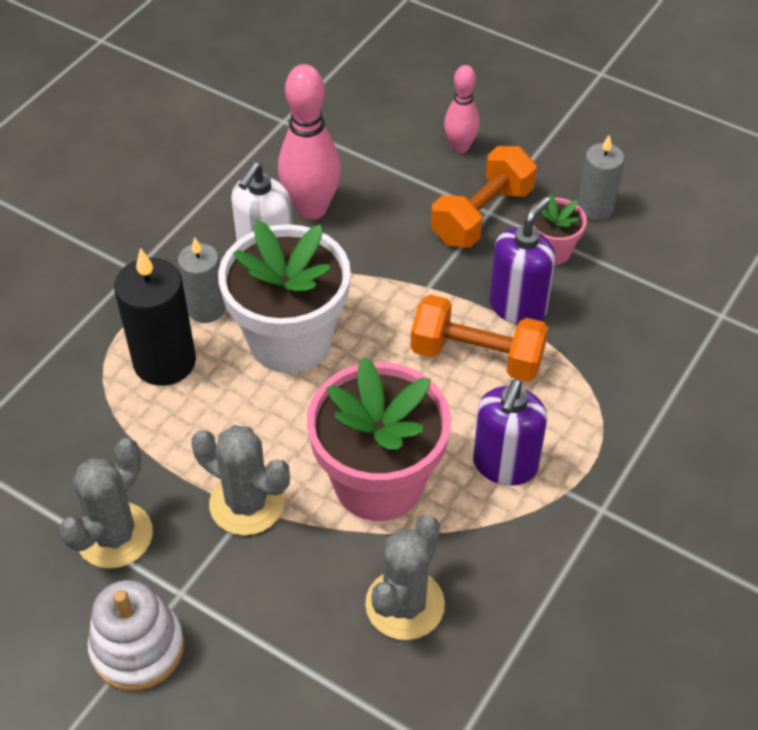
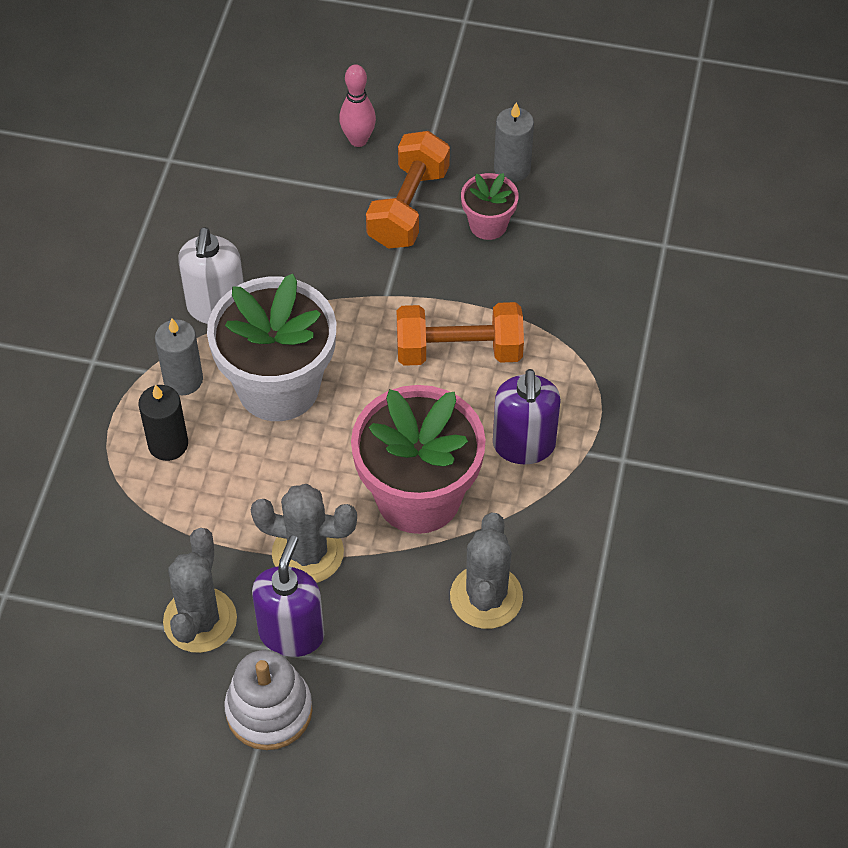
camera: 20 degrees left, 5 degrees up
black candle [114,248,196,386] -> black candle [138,384,188,461], size x0.64
pink bowling pin [278,64,341,220] -> none
purple soap dispenser [489,197,555,325] -> purple soap dispenser moved to [252,536,324,657]

